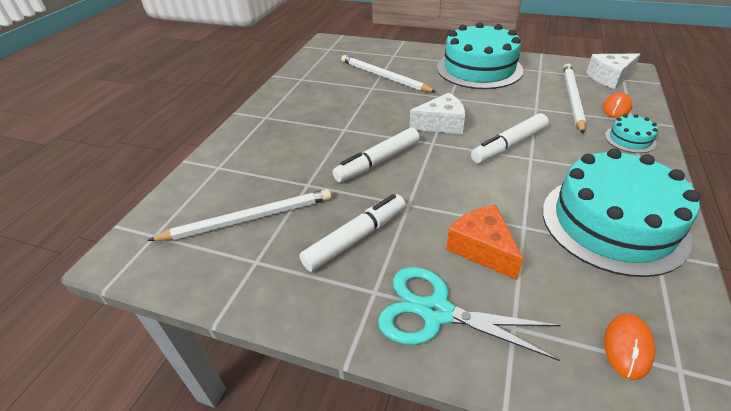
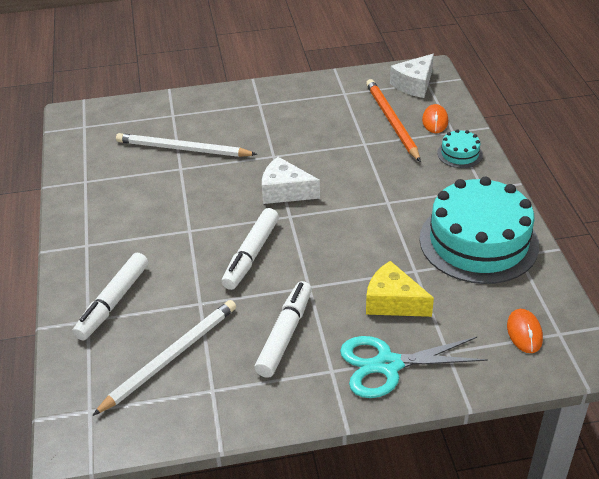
camera: 30 degrees left, 0 degrees up
white cheese [410,93,465,134] -> white cheese turned 120 degrees counterclockwise [262,157,320,204]
turquoise cake [437,22,523,89] -> none
orange cheese [446,205,523,280] -> yellow cheese [366,261,434,317]
white marker [471,113,549,163] -> white marker moved to [72,253,148,340]
white pencil [563,63,586,134] -> orange pencil [366,79,421,162]

